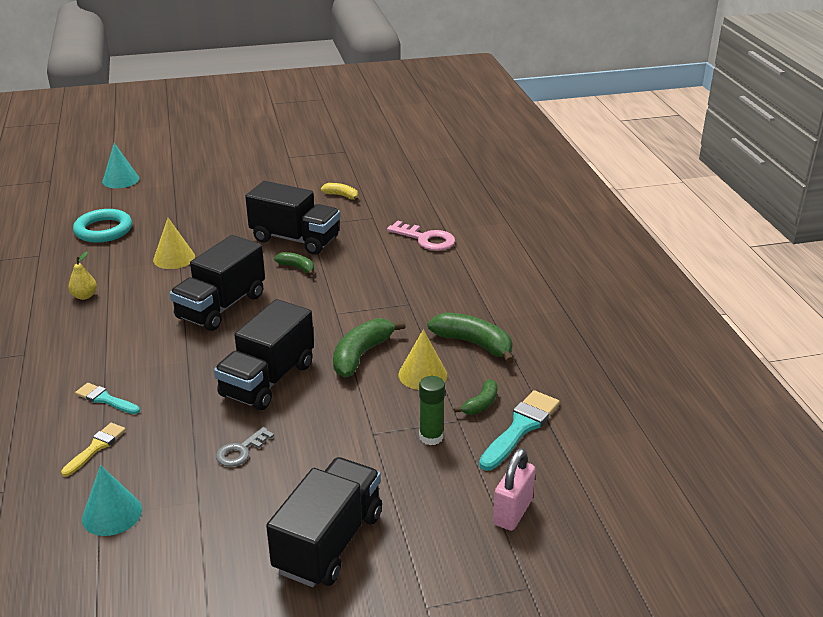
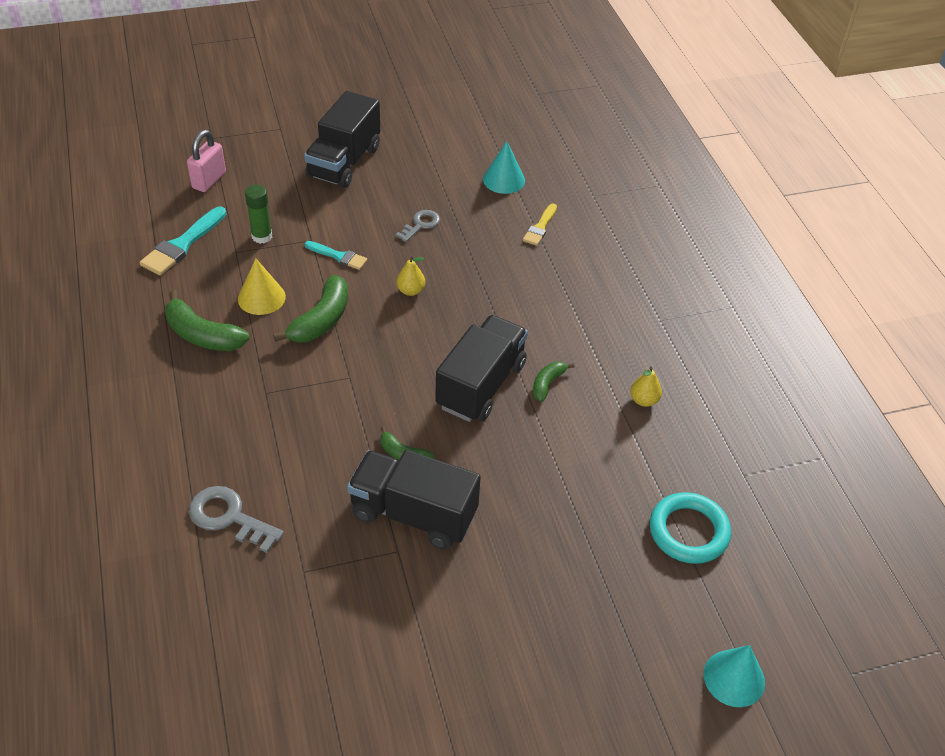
camera: 175 degrees right, 15 degrees up
turquoise brush [75,383,140,414] -> turquoise brush moved to [305,241,368,270]
yellow cone [153,218,195,269] -> none
black truck [214,299,314,410] -> yellow pear [396,255,425,296]
yellow banana [321,183,359,201] -> none
pink key [387,221,455,251] -> grey key [189,486,284,553]
green banana [454,379,498,415] -> green banana moved to [533,361,574,402]

